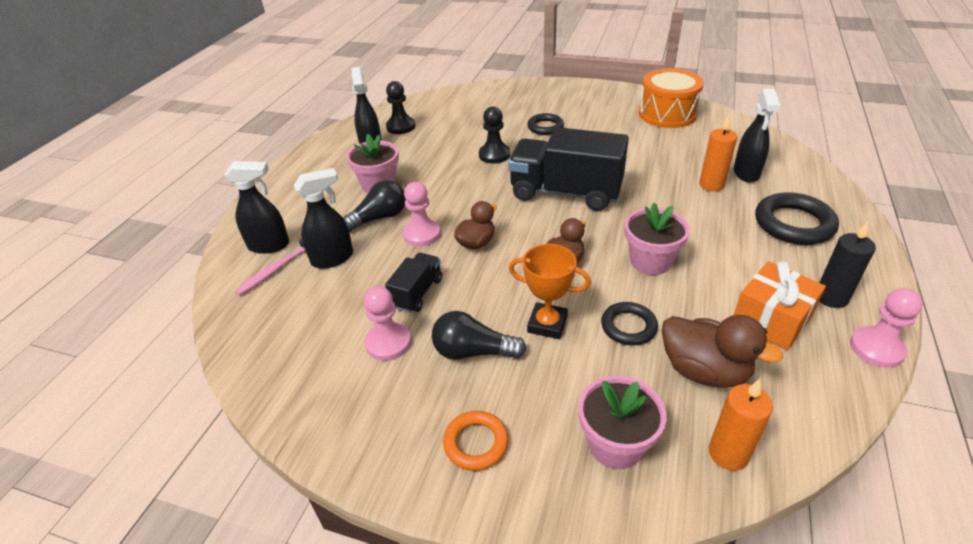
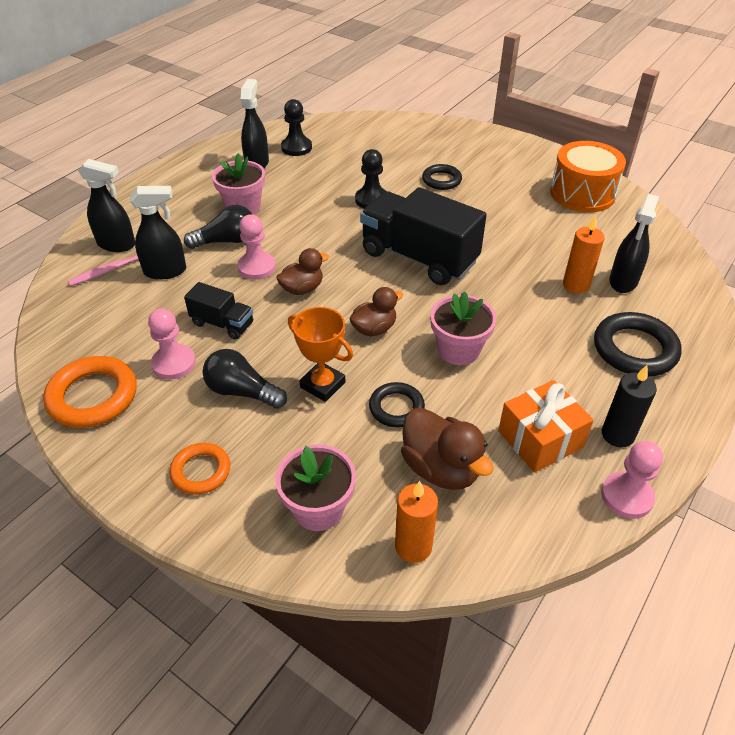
camera: 15 degrees right, 5 degrees up
black truck [385,253,442,313] -> black truck turned 75 degrees clockwise [184,282,253,340]
none -> orange ring [43,356,137,428]

